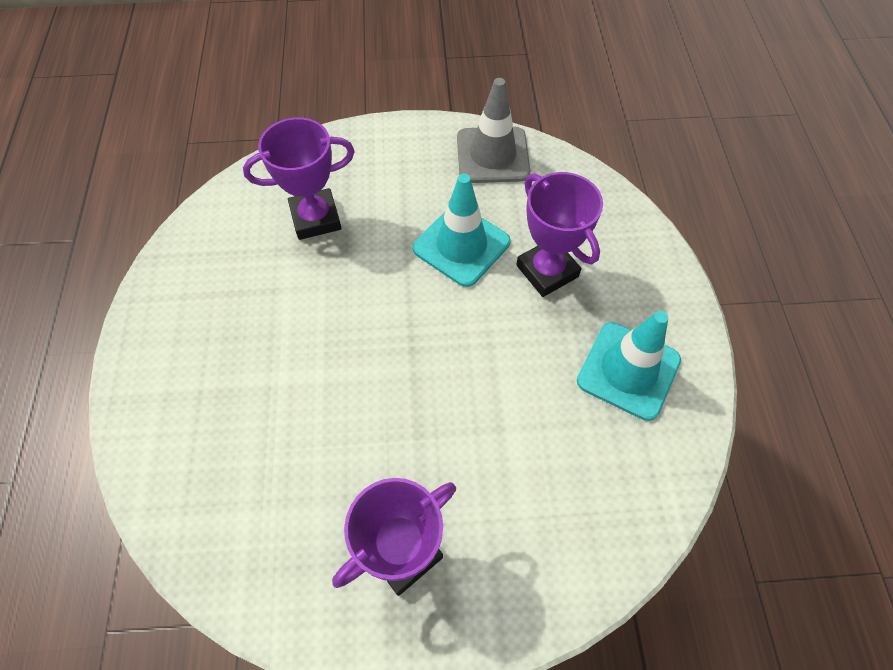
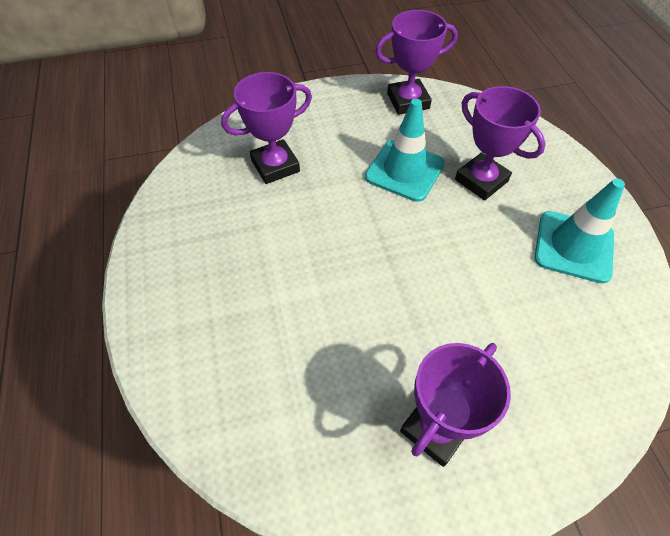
camera: 10 degrees left, 5 degrees down
grey traffic cone [457,78,531,183] -> purple trophy [375,10,458,115]

